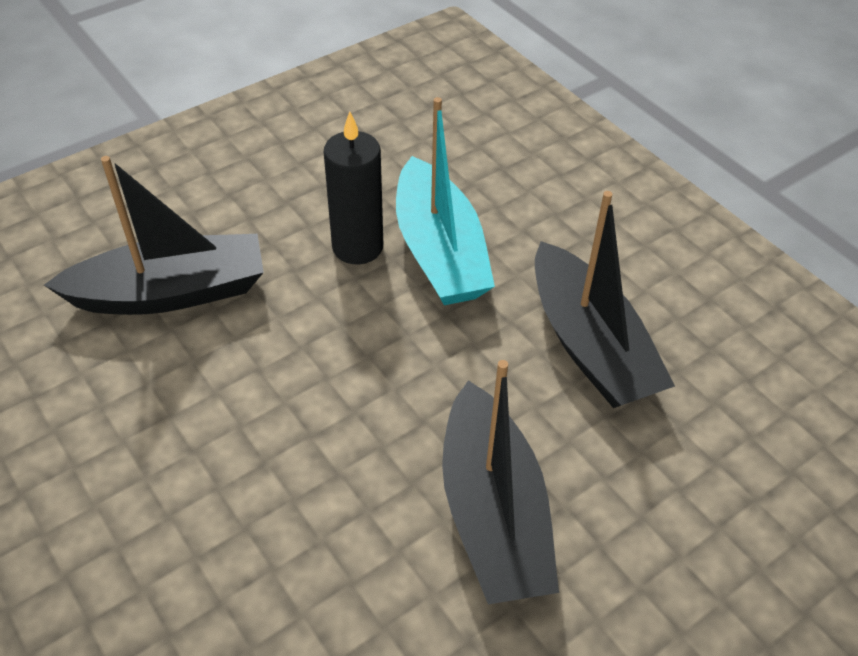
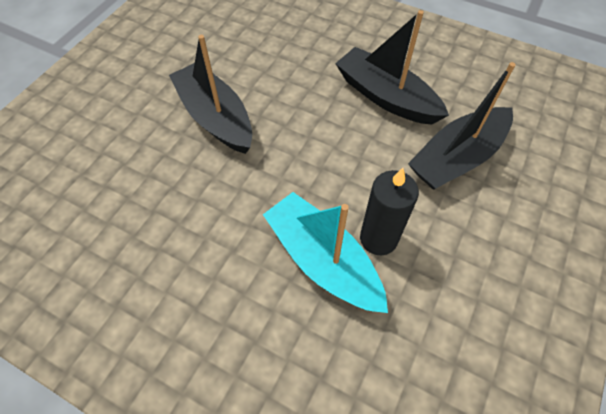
camera: 155 degrees right, 10 degrees up
black boat [535,191,675,408] -> black boat moved to [335,10,449,125]

